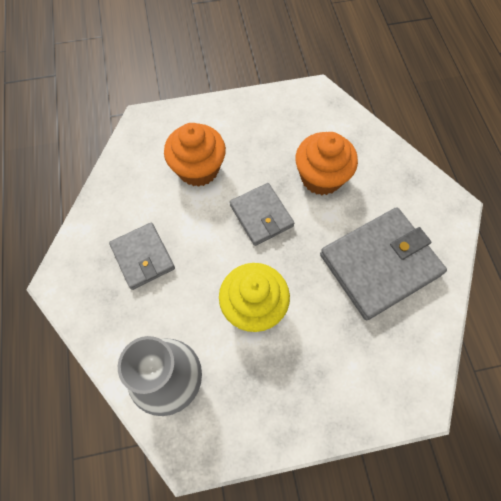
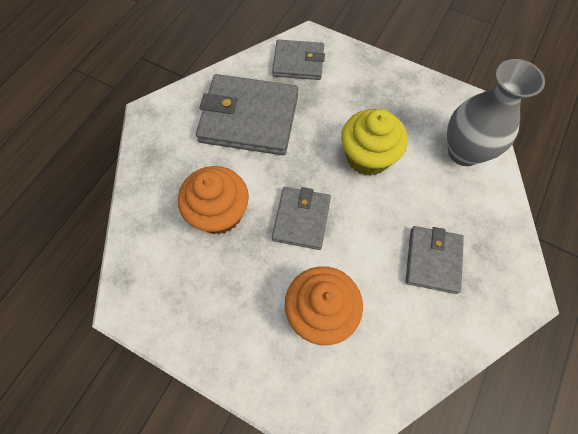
camera: 140 degrees left, 0 degrees up
none -> grey wallet [272,39,325,80]

